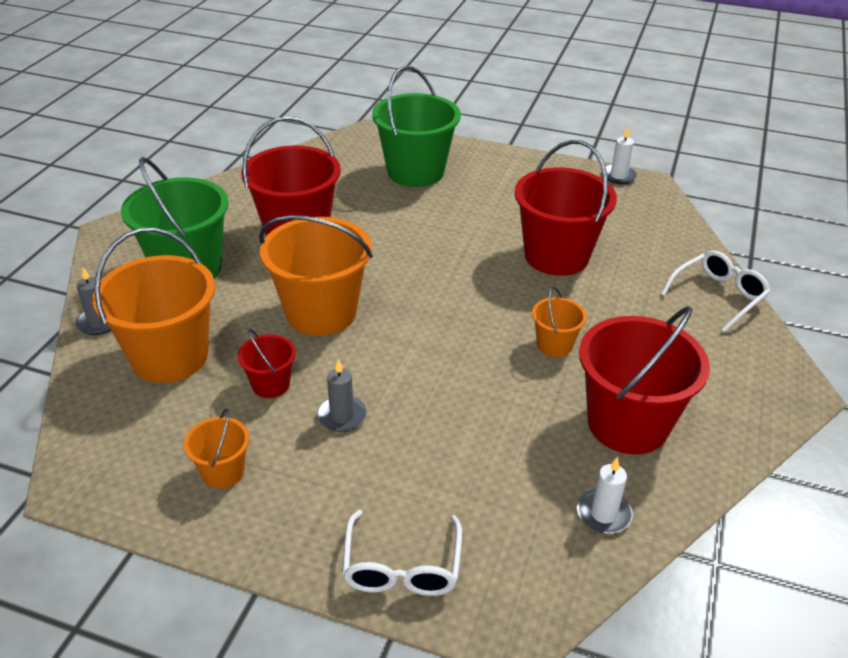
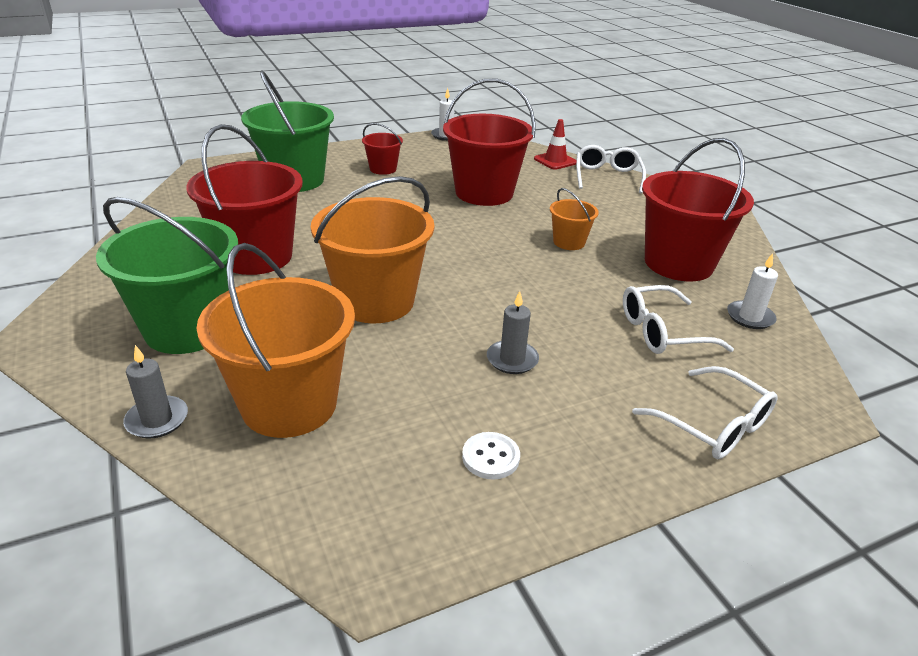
camera: 45 degrees left, 5 degrees down
orange bucket [184,408,249,489] -> white button [462,432,520,480]
red bucket [237,329,296,398] -> red bucket moved to [362,123,403,175]
none -> red traffic cone [534,119,576,170]
none -> white glasses [623,285,734,354]

